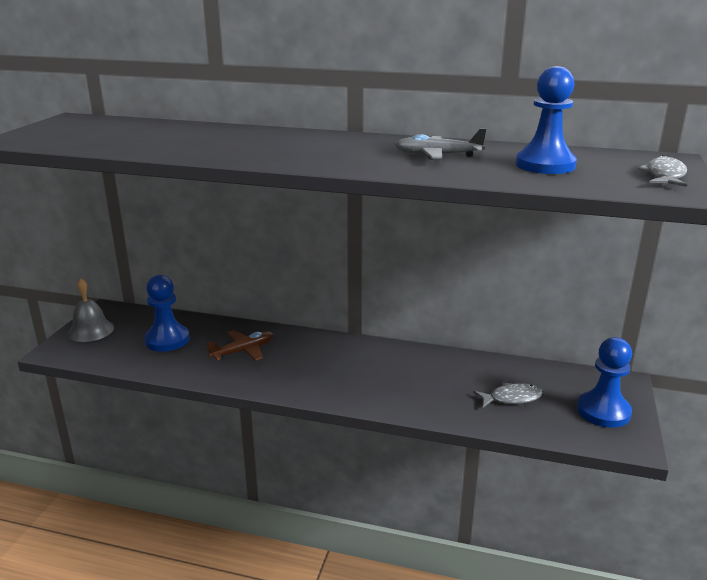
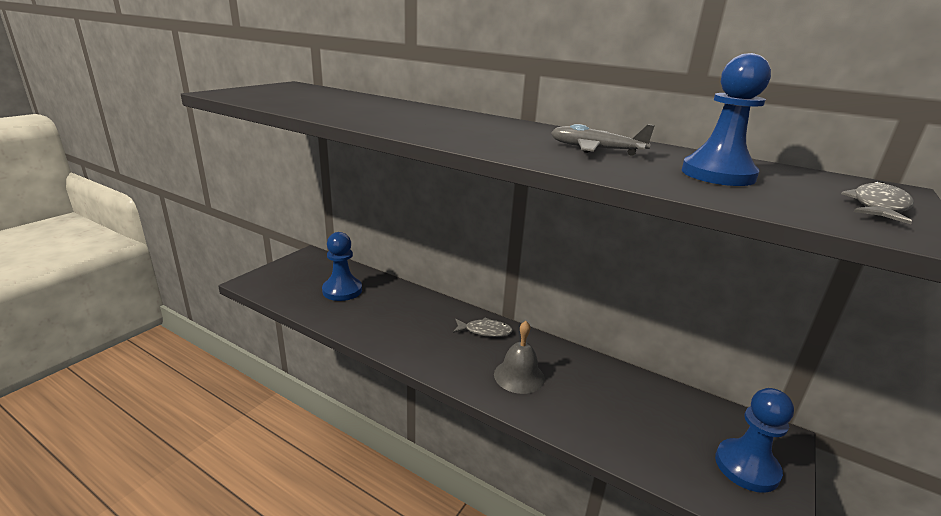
camera: 15 degrees right, 0 degrees up
grey bell [68,279,114,342] -> grey bell moved to [494,321,545,394]
brown plane [206,330,274,361] -> none
grey fish [473,382,543,408] -> grey fish moved to [453,318,513,337]

